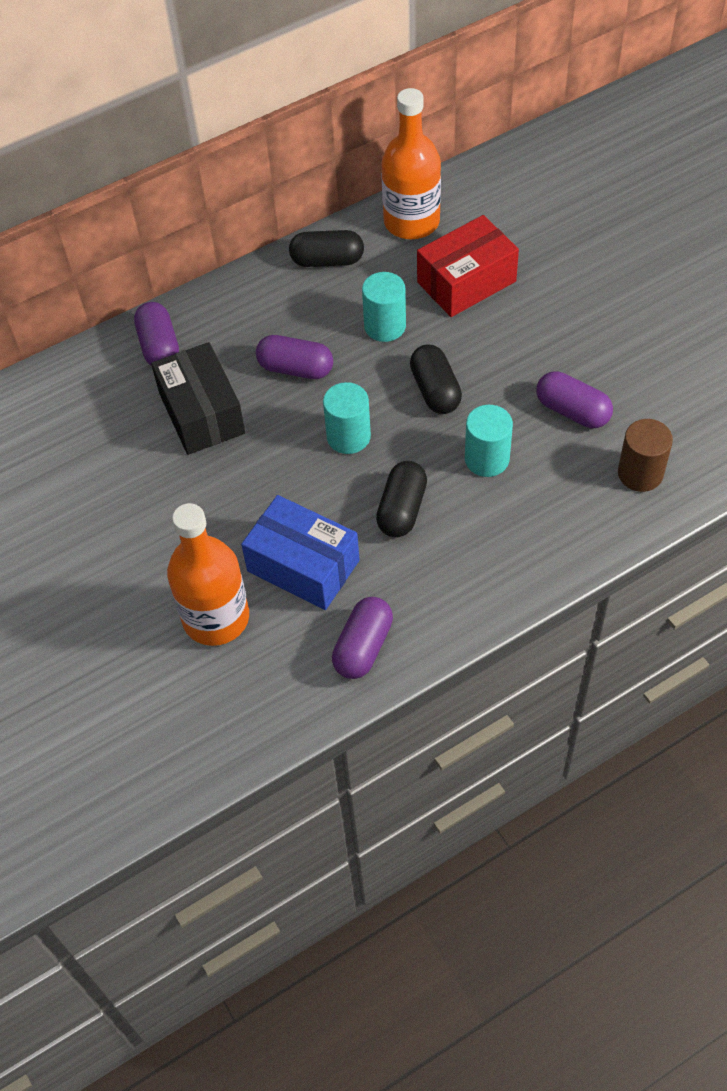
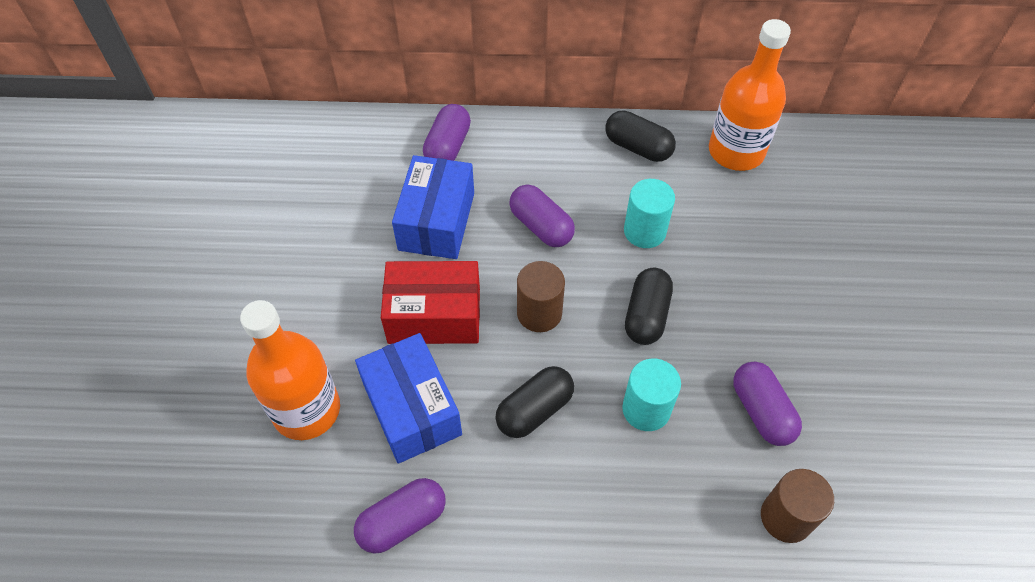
camera: 30 degrees right, 0 degrees up
black box [151,342,245,455] -> blue box [392,155,474,259]
turquoise cylinder [323,382,371,454] -> brown cylinder [517,261,565,332]
red box [417,215,519,317] -> red box moved to [381,261,480,344]

